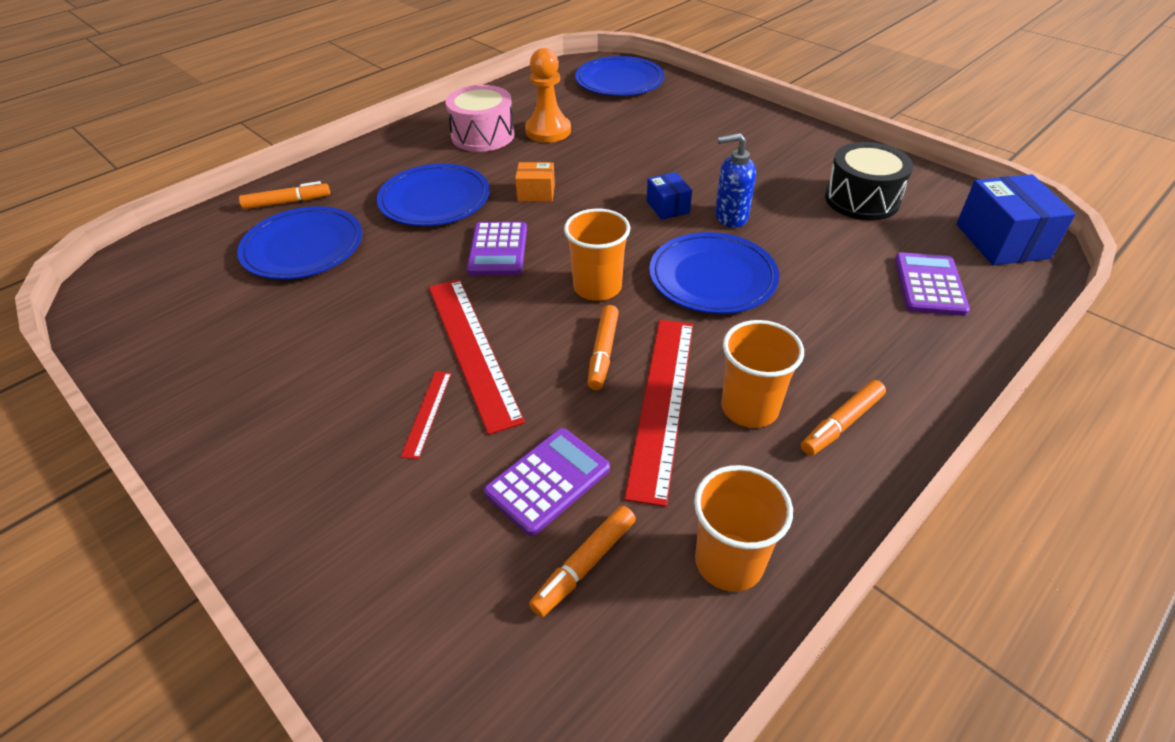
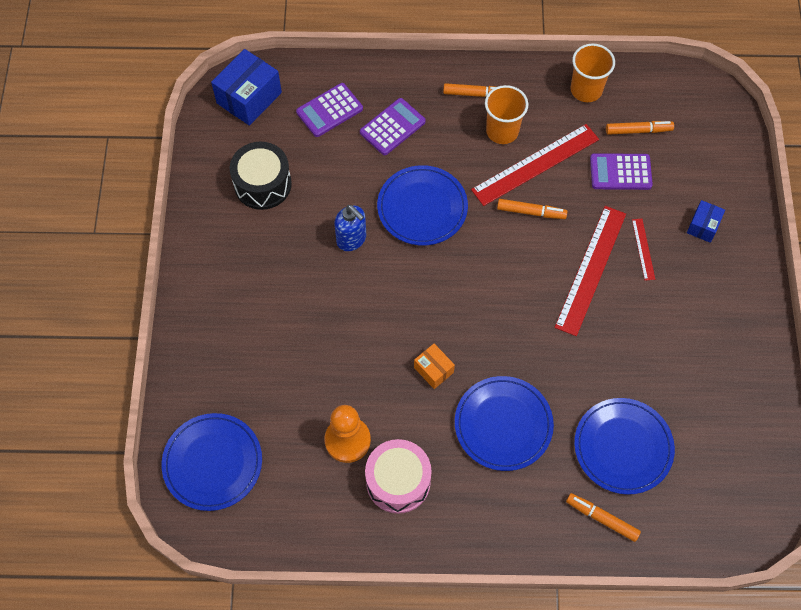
camera: 135 degrees left, 20 degrees up
red ruler [401,371,452,459] -> red ruler turned 60 degrees counterclockwise [632,219,655,281]
purple calculator [467,222,527,276] -> purple calculator moved to [360,98,426,155]
orange cup [564,208,630,301] -> none
orange marker [588,305,619,390] -> orange marker turned 45 degrees clockwise [497,199,567,219]
blue box [647,172,692,220] -> blue box moved to [687,200,725,243]

